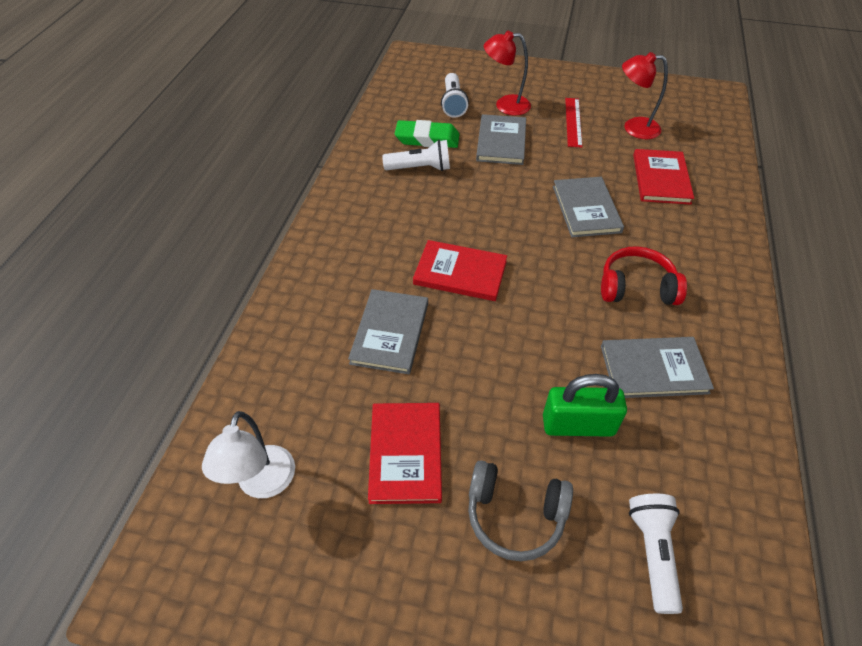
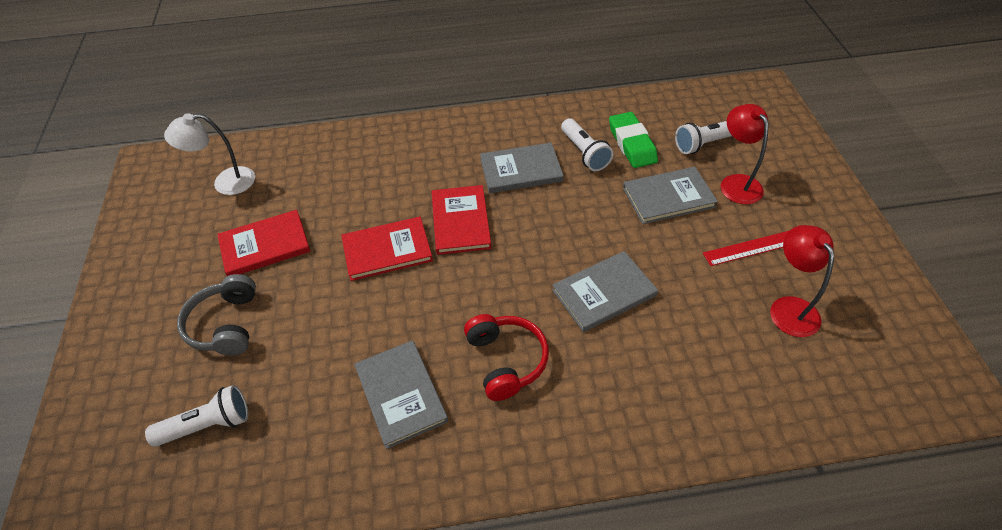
camera: 70 degrees right, 0 degrees up
grey book [348,289,428,374] -> grey book moved to [480,143,564,193]
green padlock [543,374,627,437] -> none
red book [633,149,694,205] -> red book moved to [341,217,433,281]

